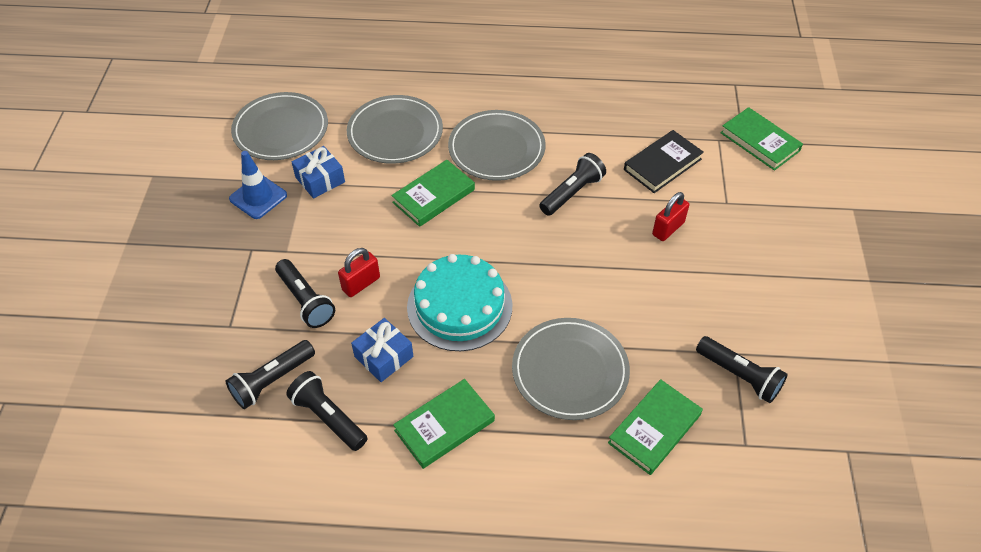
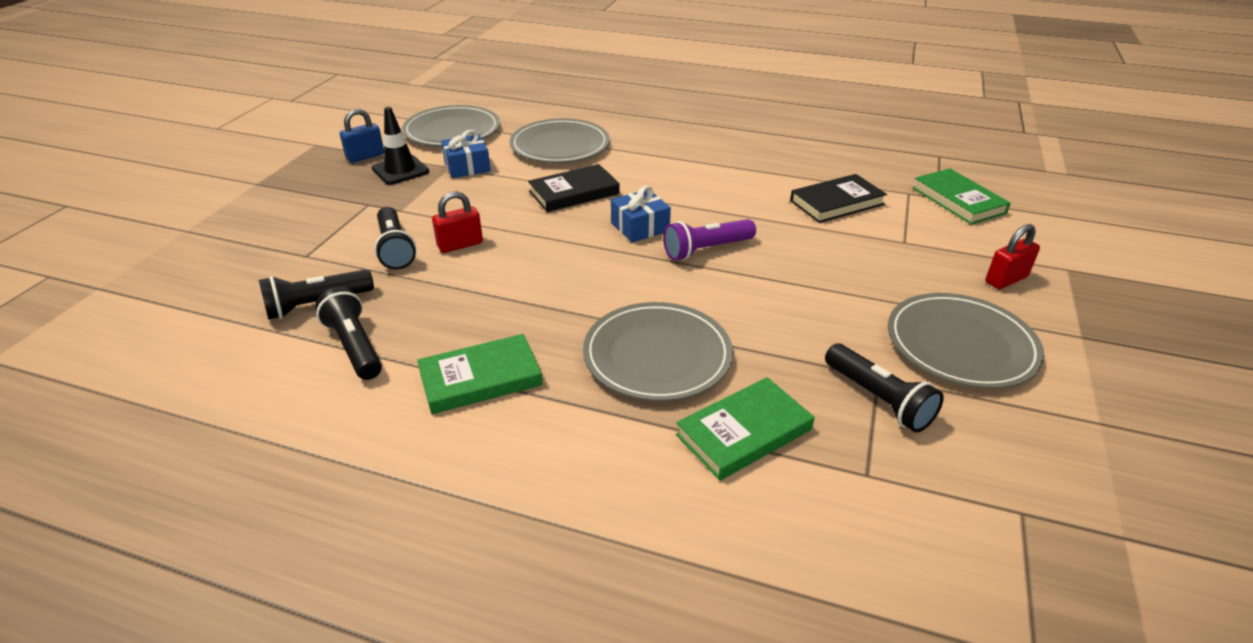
camera: 15 degrees right, 15 degrees down
blue traffic cone [229,151,287,219] -> black traffic cone [372,107,429,185]
blue gift [351,318,413,382] -> blue gift moved to [611,186,671,243]
green book [391,160,475,227] -> black book [528,164,620,212]
turquoise cake [407,254,512,351] -> none
grey plate [448,110,546,181] -> grey plate moved to [888,293,1044,389]
black flashlight [539,153,606,216] -> none
red padlock [652,192,689,241] -> red padlock moved to [985,224,1040,289]
none -> blue padlock [340,109,384,163]
none -> purple flashlight [663,219,756,260]

